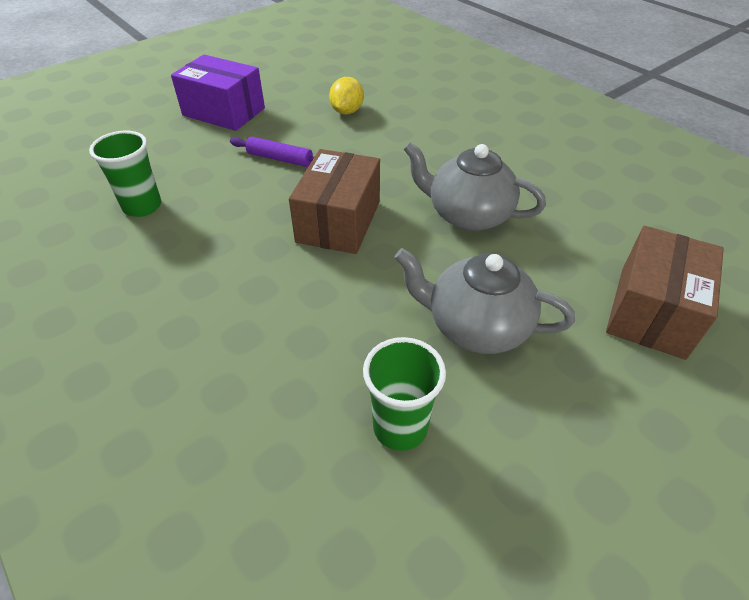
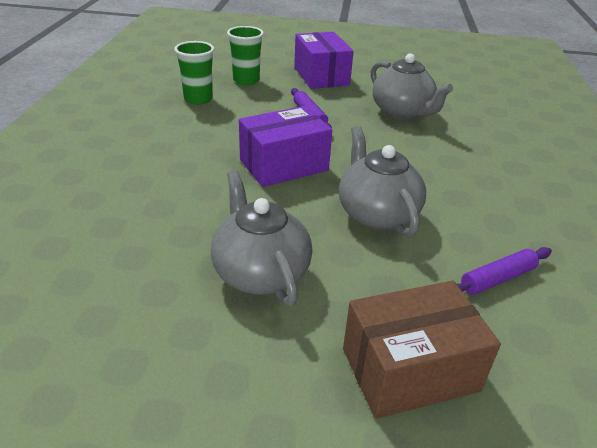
camera: 45 degrees right, 10 degrees down
brown box [289,149,380,254] -> purple box [239,106,332,187]
yellow lemon [329,77,364,114] -> grey teapot [370,53,453,120]
green cup [363,337,446,451] -> green cup moved to [227,26,264,85]
none -> purple rolling pin [457,247,552,295]

